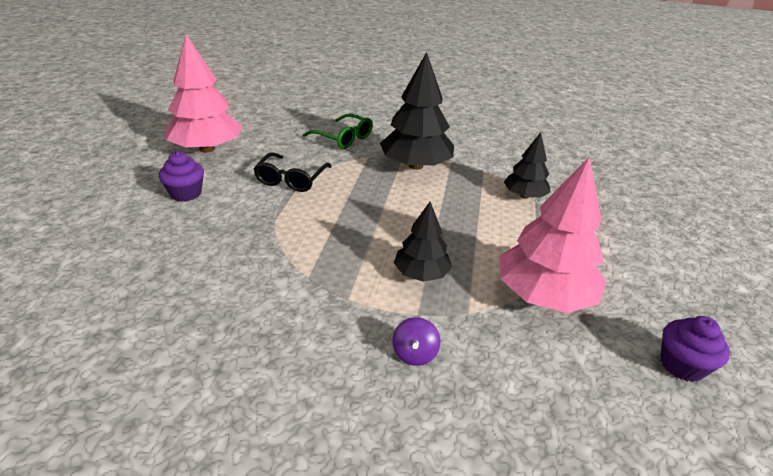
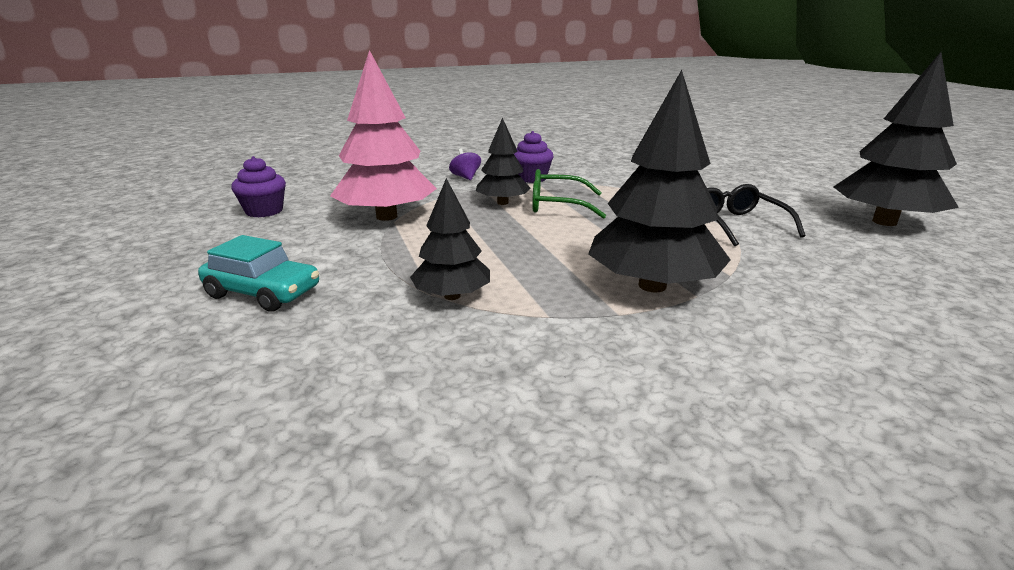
camera: 150 degrees right, 10 degrees down
purple cupcake [159,151,204,202] -> purple cupcake moved to [514,131,554,183]
pink tree [165,35,242,153] -> black tree [834,52,959,226]
green glasses [303,113,373,149] -> green glasses moved to [532,169,606,219]
none -> turquoise car [198,235,319,312]

